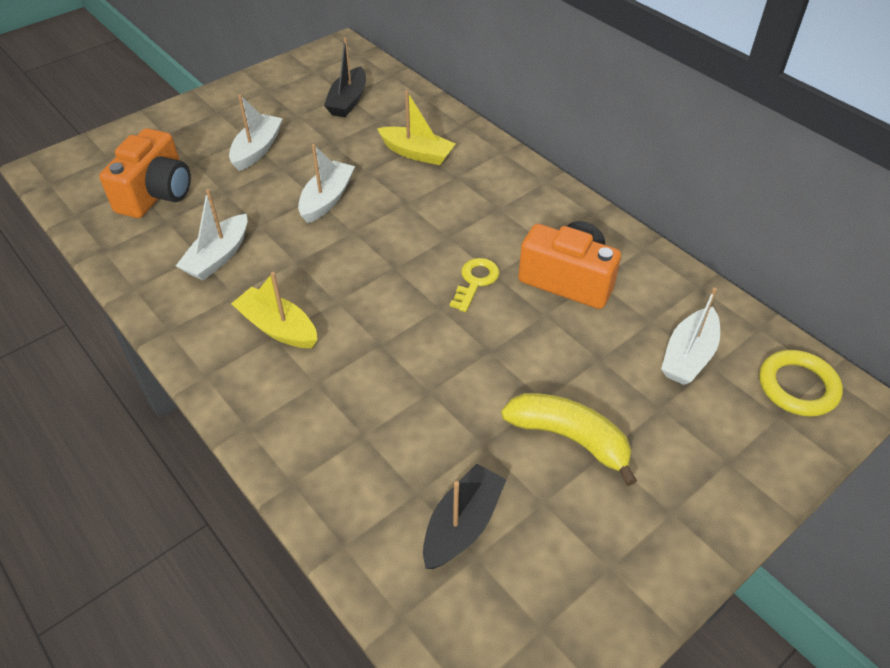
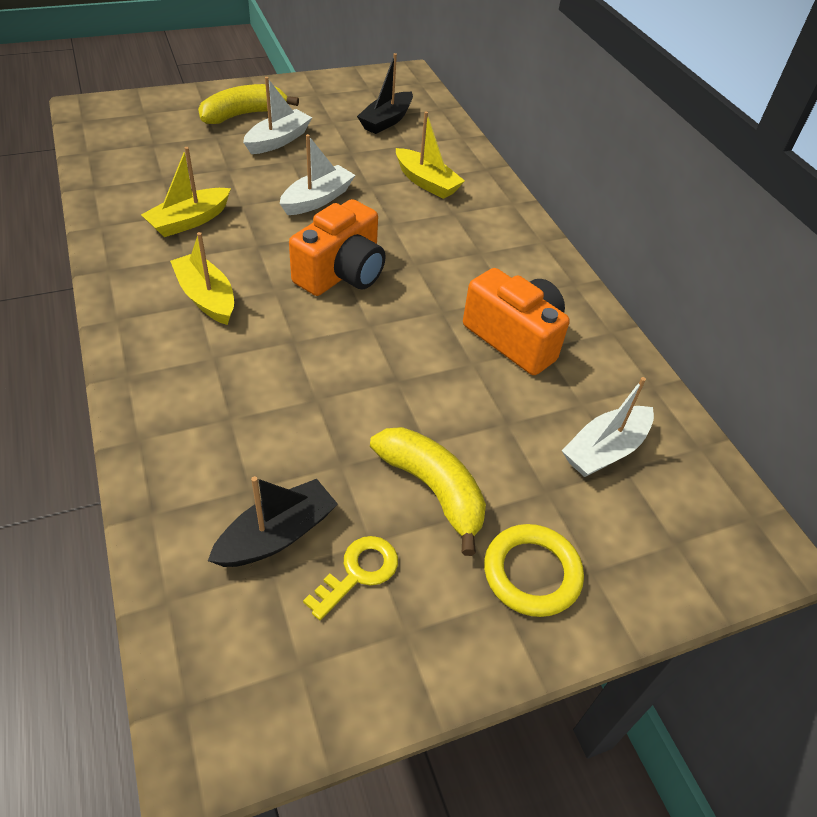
camera: 15 degrees right, 0 degrees up
orange camera [99,128,191,218] -> orange camera moved to [289,199,386,296]
white boat [176,189,248,281] -> yellow boat [141,147,231,237]
yellow key [450,258,499,312] -> yellow key moved to [303,536,398,620]
yellow ring [759,350,843,417] -> yellow ring moved to [484,524,584,617]
none -> yellow banana [198,84,299,124]

